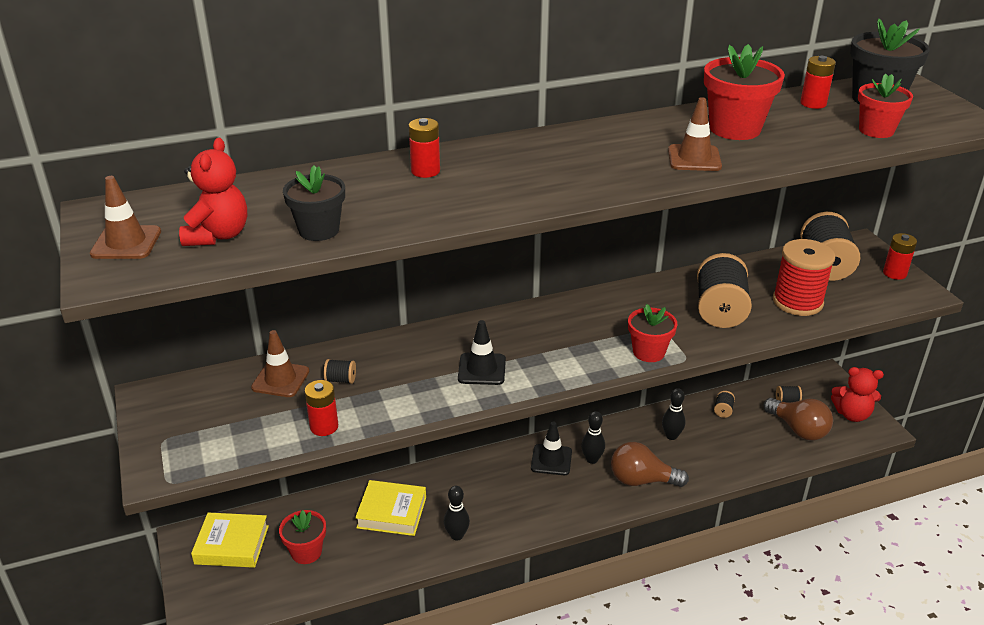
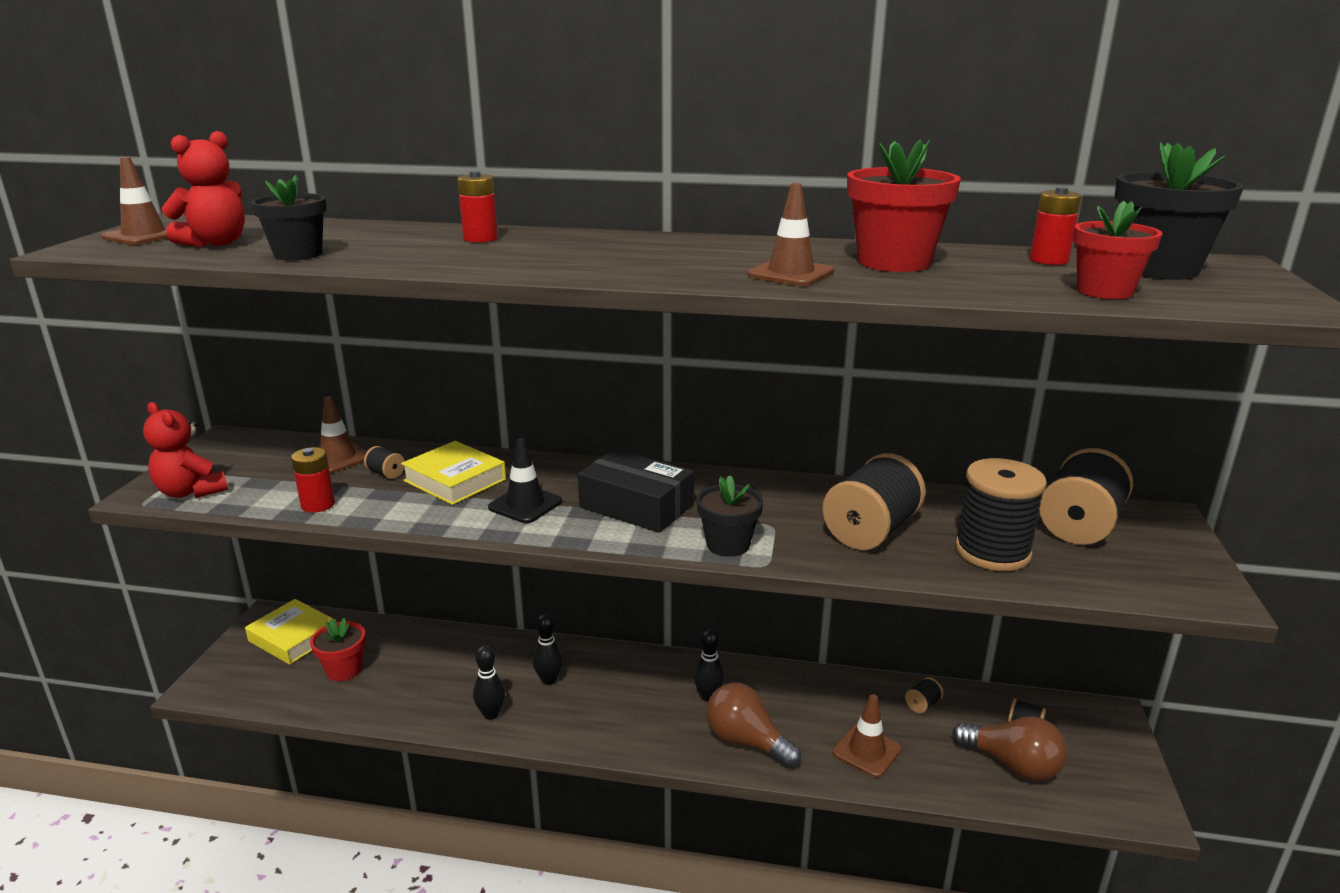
camera: 30 degrees right, 10 degrees down
yellow book [355,480,426,536] -> yellow book moved to [401,441,506,505]
black traffic cone [531,422,572,475] -> none
red flower pot [628,304,677,362] -> black flower pot [696,475,763,557]
black bowling pin [662,388,686,440] -> black bowling pin moved to [533,614,563,685]
brown light bulb [763,398,833,440] -> brown light bulb turned 45 degrees counterclockwise [952,716,1067,781]
red spool [773,239,835,316] -> black spool [955,458,1047,571]
red teddy bear [831,367,884,422] -> red teddy bear moved to [143,402,228,498]
red battery [883,233,917,280] -> none
none -> black box [578,449,694,533]
none -> brown traffic cone [832,694,902,778]

